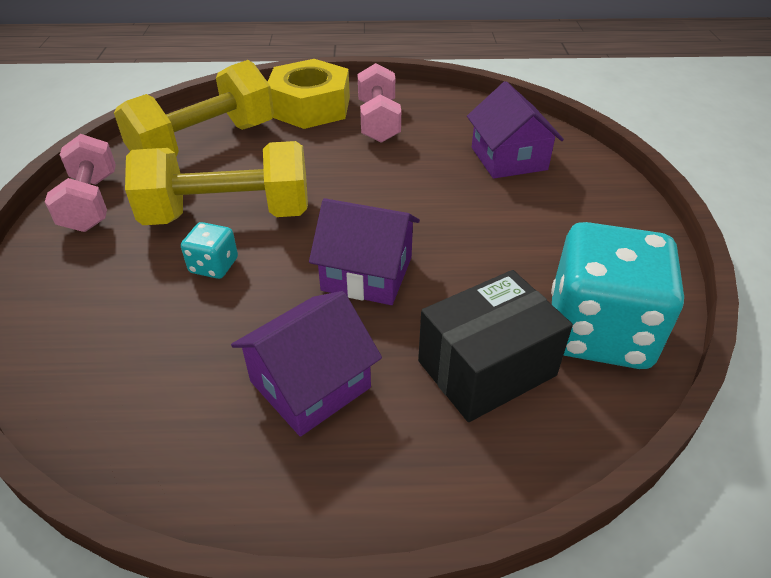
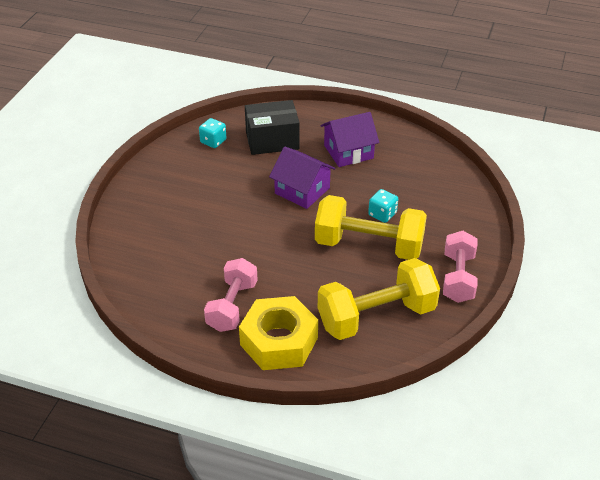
camera: 160 degrees left, 0 degrees up
purple house [467,81,564,179] -> none
turquoise dice [551,222,684,369] -> turquoise dice [199,118,227,148], size x0.44

